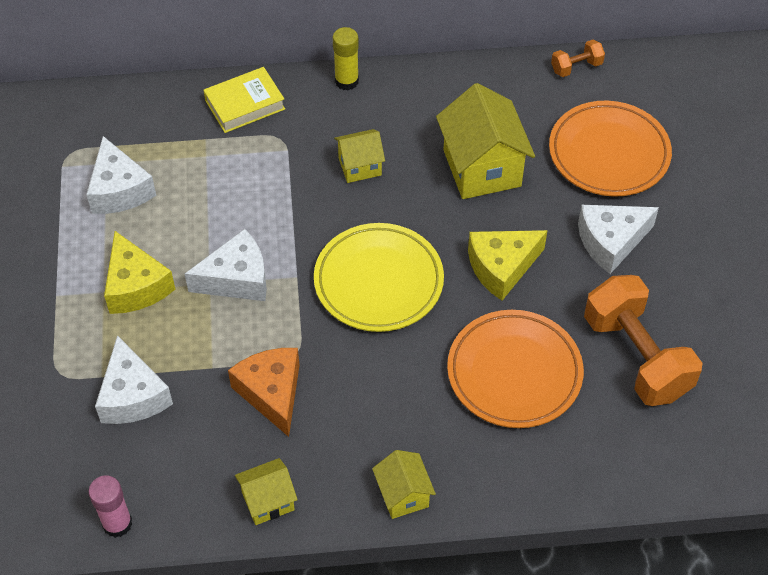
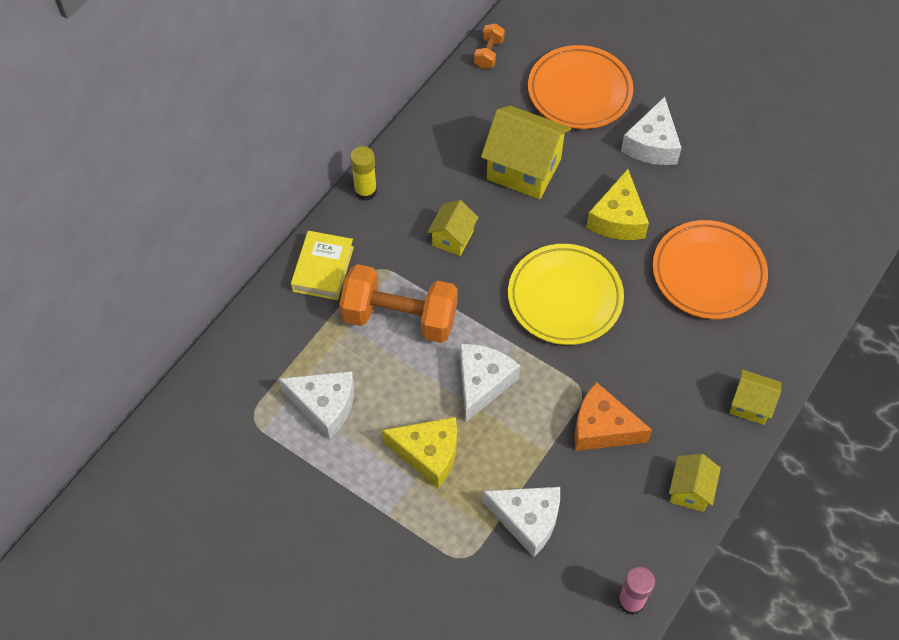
camera: 50 degrees left, 5 degrees up
orange dumbbell [584,275,702,406] -> orange dumbbell moved to [339,264,458,343]

